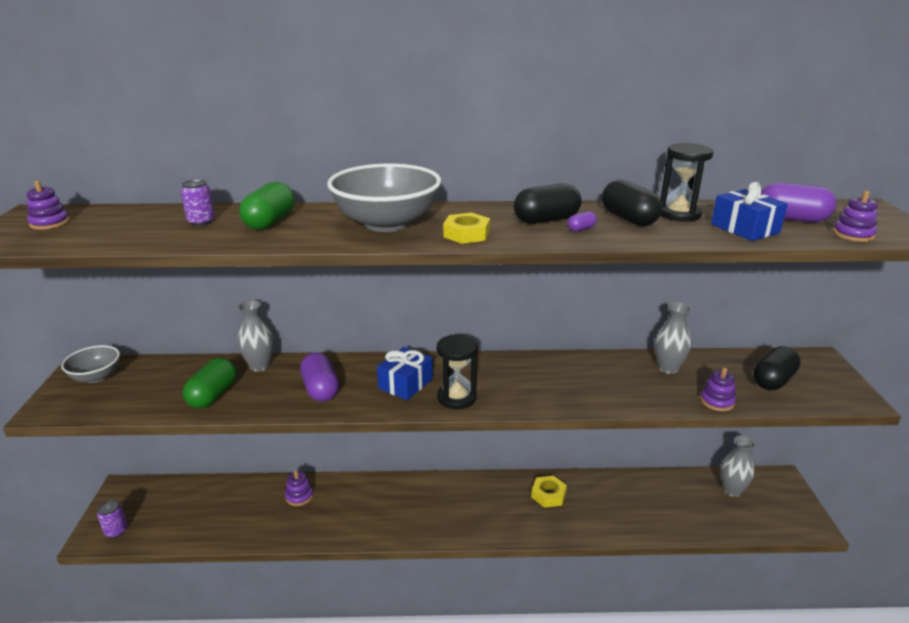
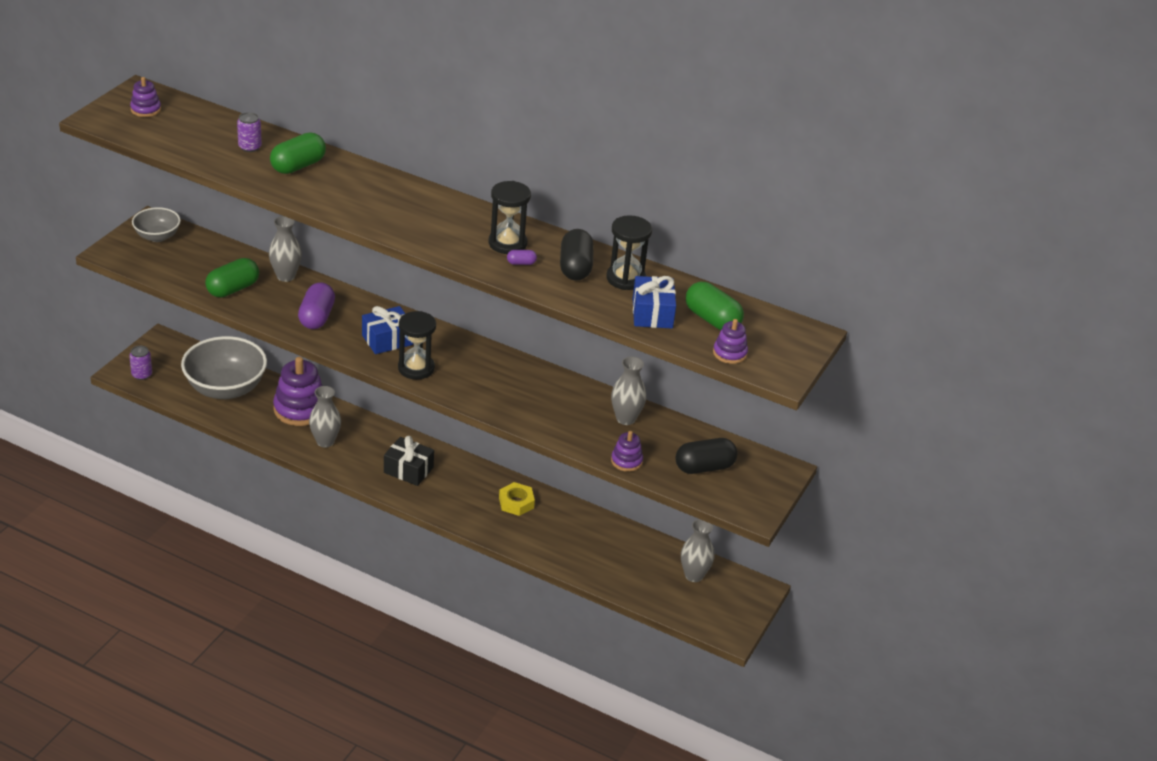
camera: 25 degrees right, 10 degrees up
purple stacking toy [285,470,313,506] -> purple stacking toy [273,357,323,426], size x1.95
grey bowl [327,164,441,232] -> grey bowl moved to [181,336,267,399]
yellow nut [443,213,490,244] -> none
black capsule [514,184,581,224] -> black hourglass [488,181,531,254]
purple capsule [761,183,836,222] -> green capsule [686,282,744,330]
none -> grey vase [309,386,341,448]
none -> black gift [384,436,434,486]

